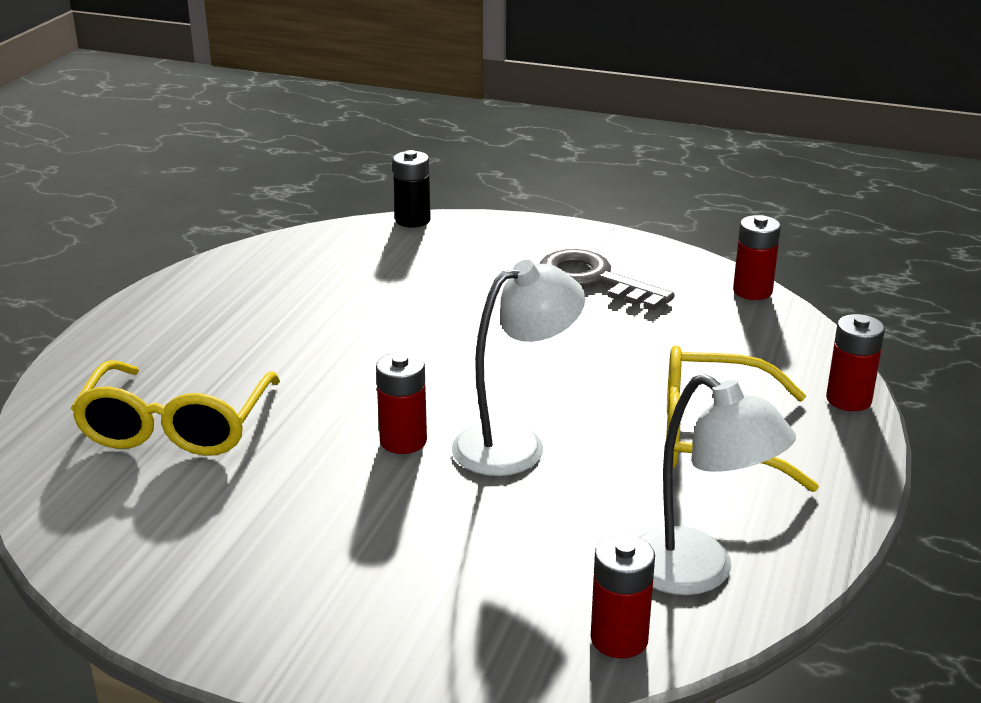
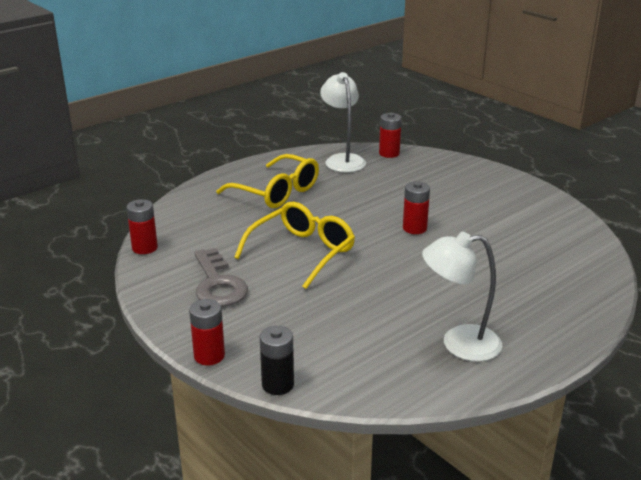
camera: 150 degrees left, 0 degrees up
yellow glasses [71,360,280,456] -> yellow glasses moved to [234,202,355,289]
white lamp [452,260,585,476] -> white lamp moved to [422,232,503,362]
red battery [826,314,885,411] -> red battery moved to [189,299,225,365]

